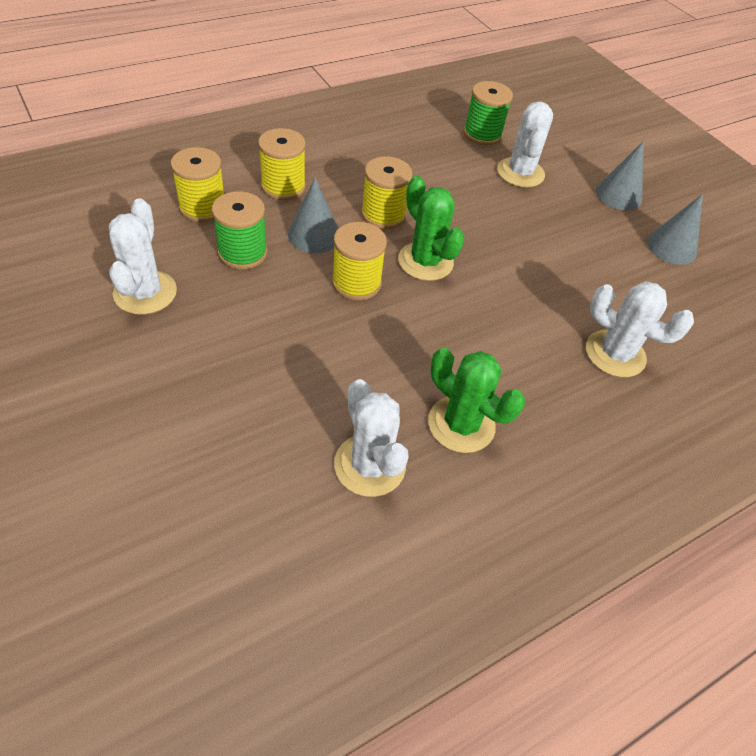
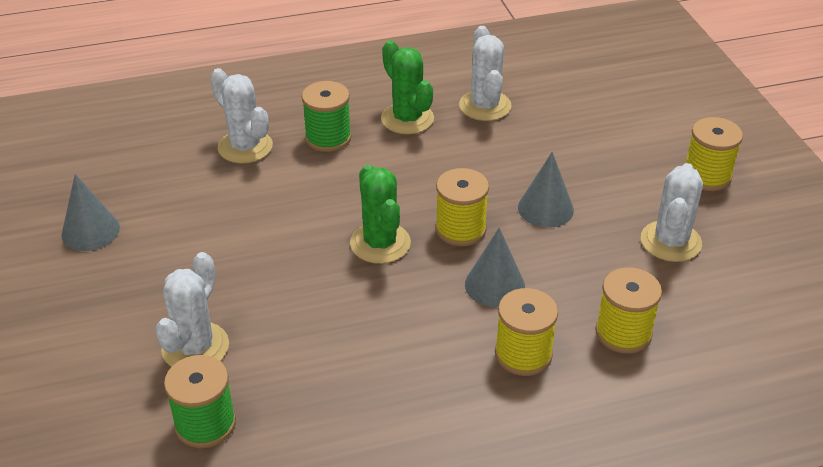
camera: 160 degrees left, 10 degrees down
green spool [212,191,268,269] -> green spool moved to [302,81,352,152]
yellow spool [361,156,413,229] -> yellow spool moved to [686,117,743,191]
grey cone [596,141,644,210] -> grey cone moved to [518,152,574,228]

